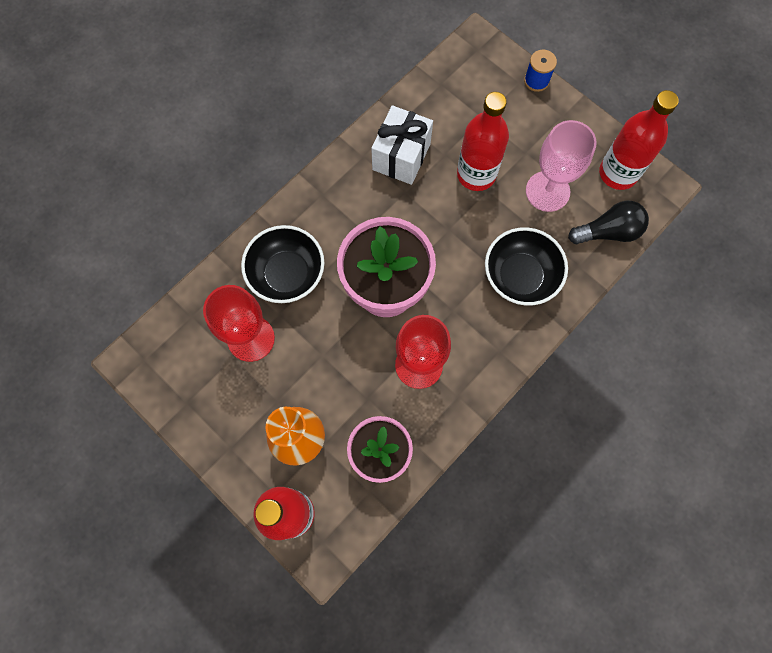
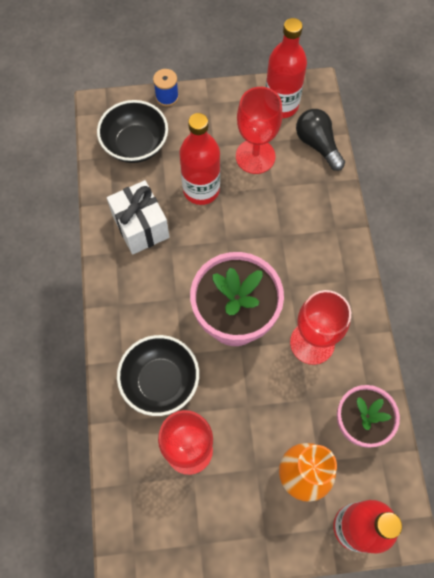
camera: 50 degrees left, 5 degrees down
black bowl [485,227,568,306] -> black bowl moved to [97,100,168,163]
pink goblet [526,120,597,212] -> red goblet [236,87,282,174]
black light bulb [568,201,649,244] -> black light bulb turned 60 degrees counterclockwise [296,109,345,171]

